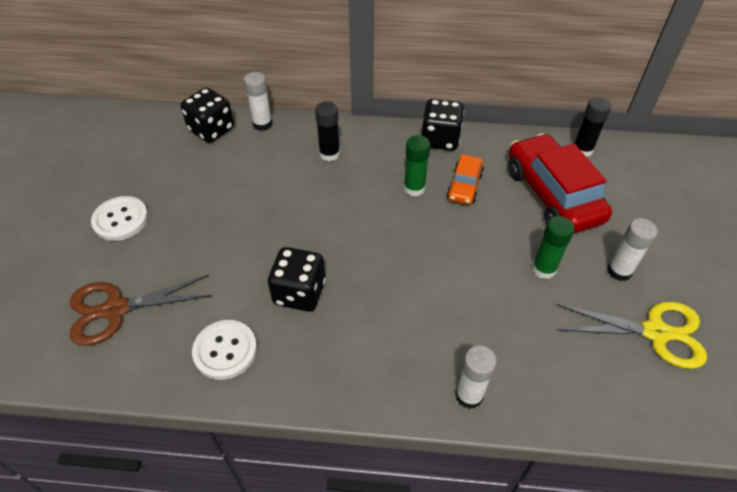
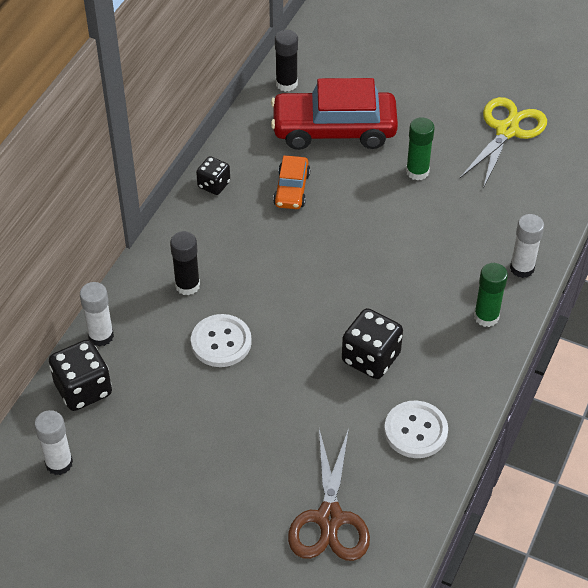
camera: 70 degrees left, 0 degrees up
white button [91,196,148,241] -> white button moved to [191,314,252,367]
green glue stick [404,135,430,196] -> green glue stick moved to [474,263,508,327]
black dice [422,99,464,151] -> black dice [196,156,230,195], size x0.61
orange car [447,154,484,205] -> orange car turned 60 degrees clockwise [273,156,310,209]
white glue stick [607,218,658,281] -> white glue stick moved to [34,410,73,475]

